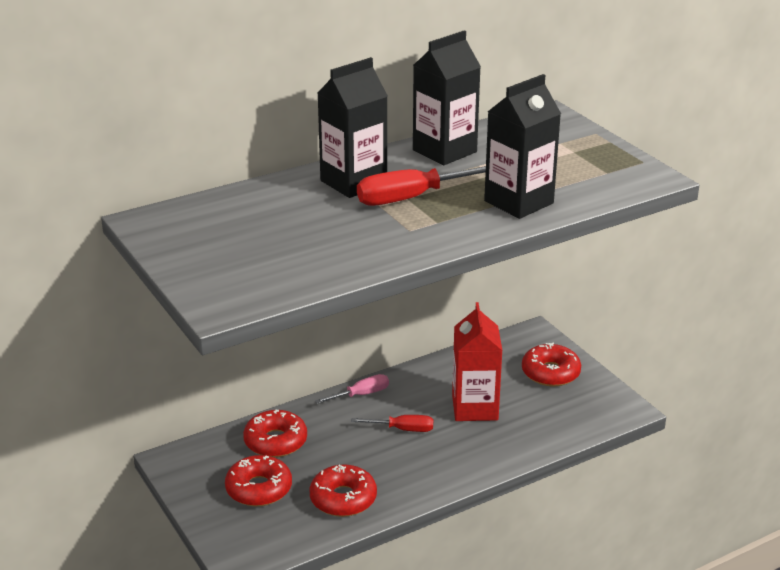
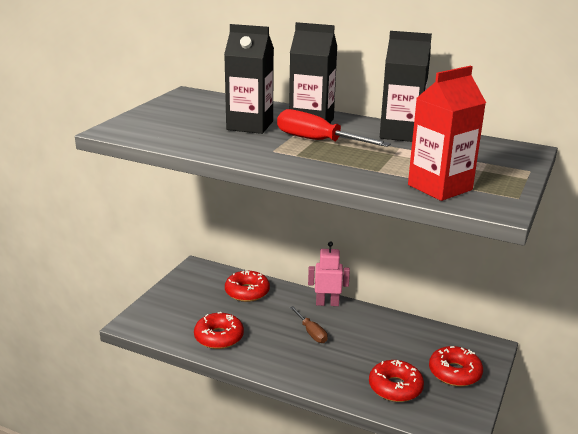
camera: 55 degrees right, 5 degrees down
red donut [225,455,292,506] -> red donut moved to [369,360,424,402]
pink screwdriver [315,374,389,404] -> pink robot [308,241,350,306]
red screwdriver [351,415,433,432] -> brown screwdriver [290,306,328,343]
red carton [452,302,503,421] -> red carton moved to [408,66,486,201]
black carton [484,74,561,219] -> black carton moved to [224,24,274,134]

